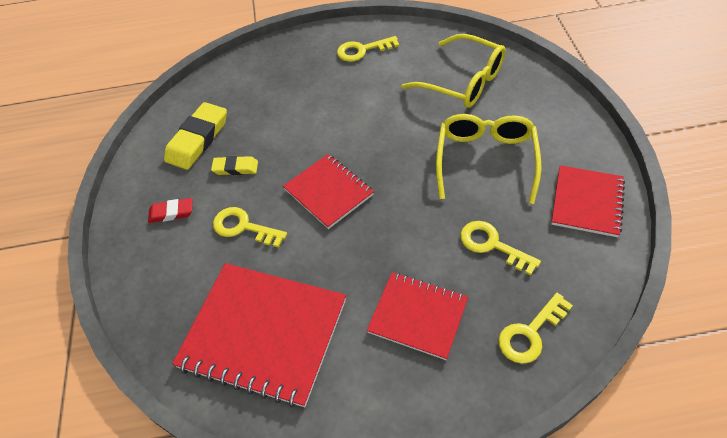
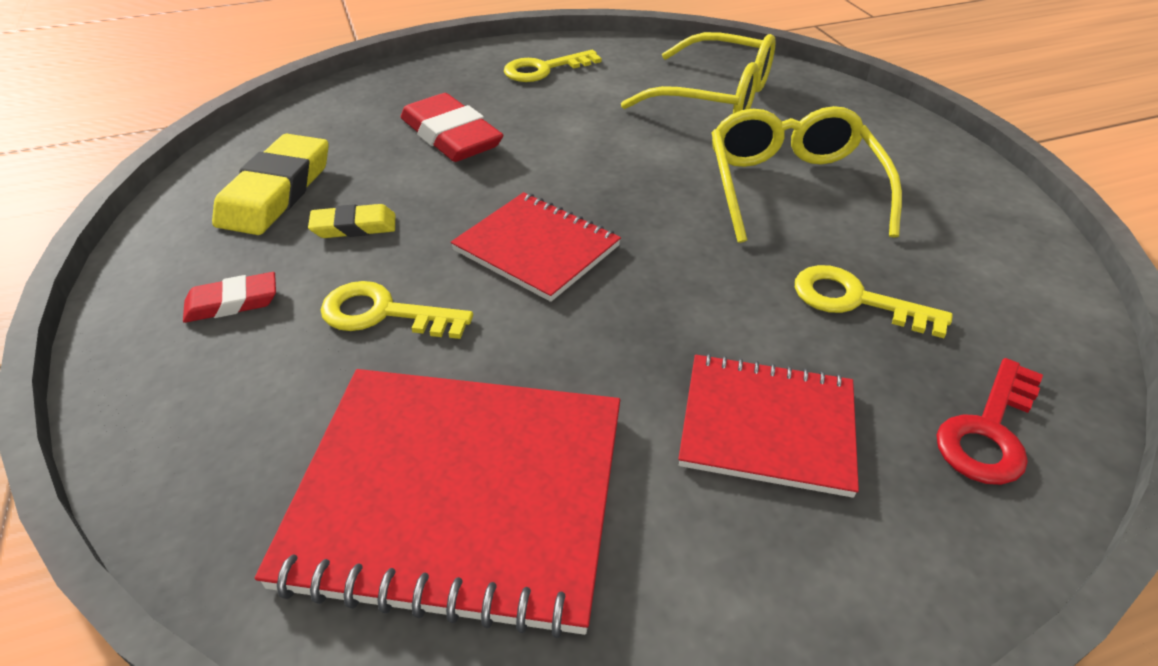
camera: 15 degrees left, 10 degrees down
yellow key [498,293,573,364] -> red key [937,358,1043,485]
red notebook [551,165,625,237] -> none
none -> red eraser [401,93,503,162]

